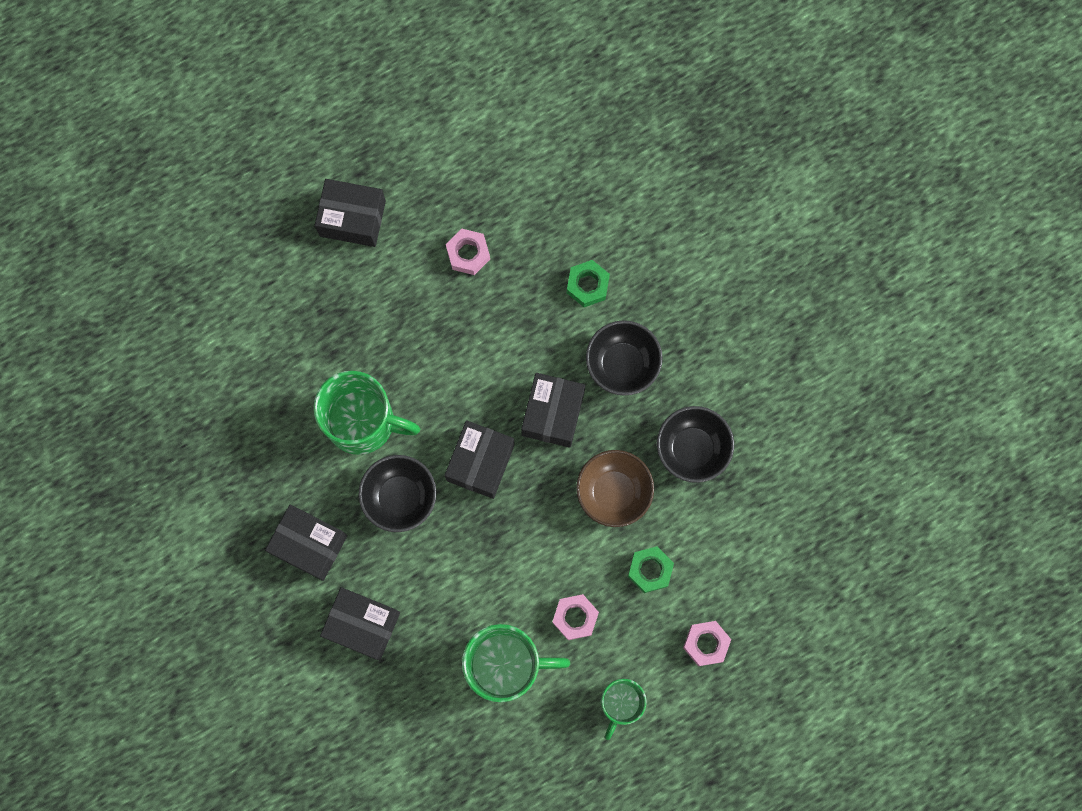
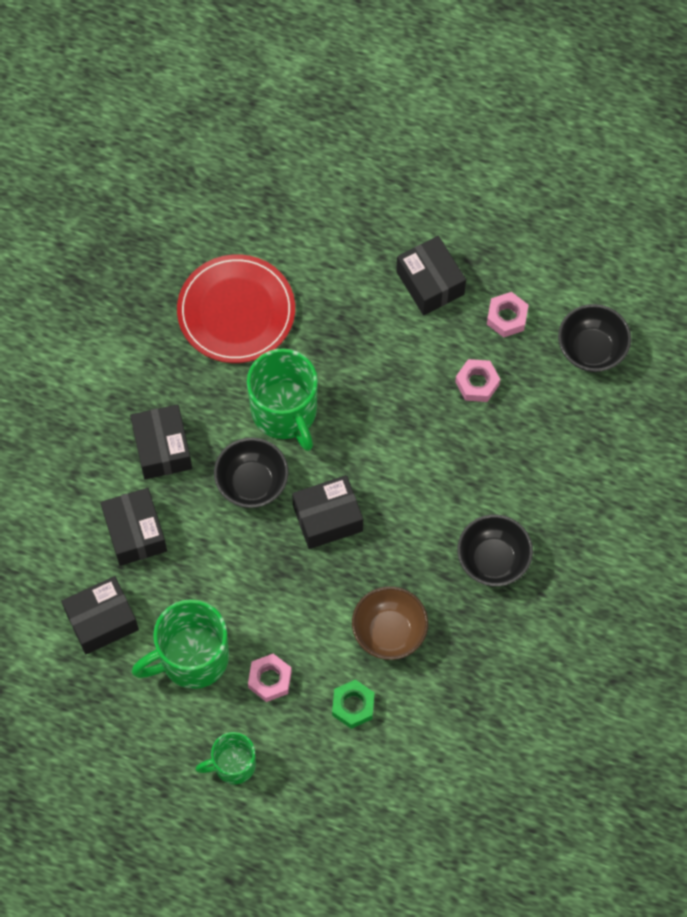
camera: 50 degrees right, 10 degrees down
green mug [462,624,570,702] -> green mug turned 105 degrees clockwise [132,599,229,689]
black box [521,373,585,448] -> black box moved to [61,576,139,654]
green nut [567,260,610,307] -> none
black bowl [657,406,734,483] -> black bowl moved to [558,304,631,372]
pink nut [683,621,731,666] -> pink nut moved to [487,292,529,337]
none -> red plate [177,254,295,363]

